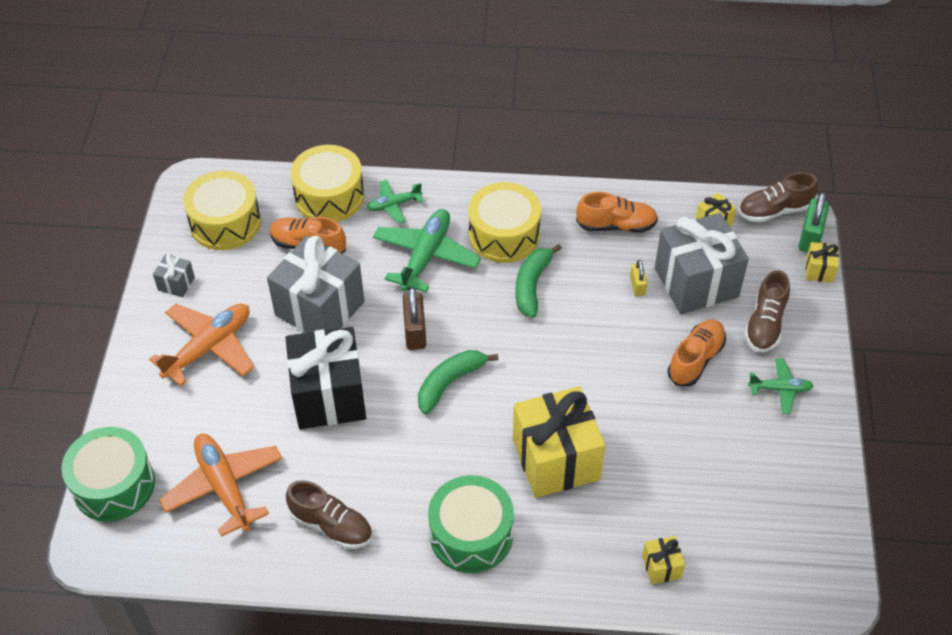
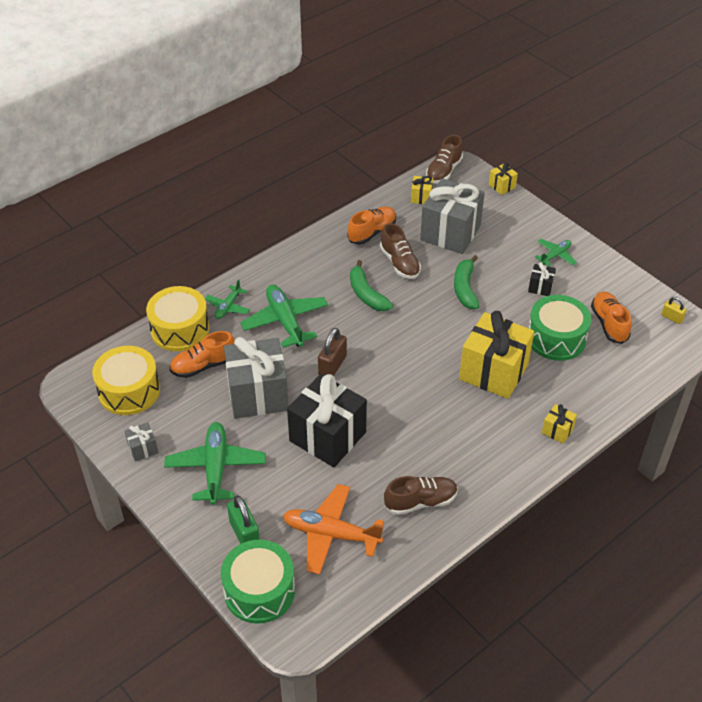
camera: 45 degrees left, 5 degrees down
orange plane [149,304,254,386] -> green plane [164,422,266,505]
brown padlock [402,287,426,350] -> brown padlock turned 75 degrees clockwise [318,328,347,376]
green banana [418,350,498,414] -> green banana moved to [454,255,479,309]
green drum [428,475,514,573] -> green drum moved to [529,295,591,361]
yellow drum [468,182,541,263] -> none
yellow padlock [630,260,647,296] -> yellow padlock moved to [661,297,687,324]
yellow gift [642,536,685,584] -> yellow gift moved to [542,404,577,444]
orange shoe [667,320,726,387] -> orange shoe moved to [591,292,632,344]
brown shoe [744,270,790,352] -> brown shoe moved to [380,223,421,279]
green padlock [799,192,829,252] -> green padlock moved to [227,495,260,544]
none -> black gift [528,262,556,296]

